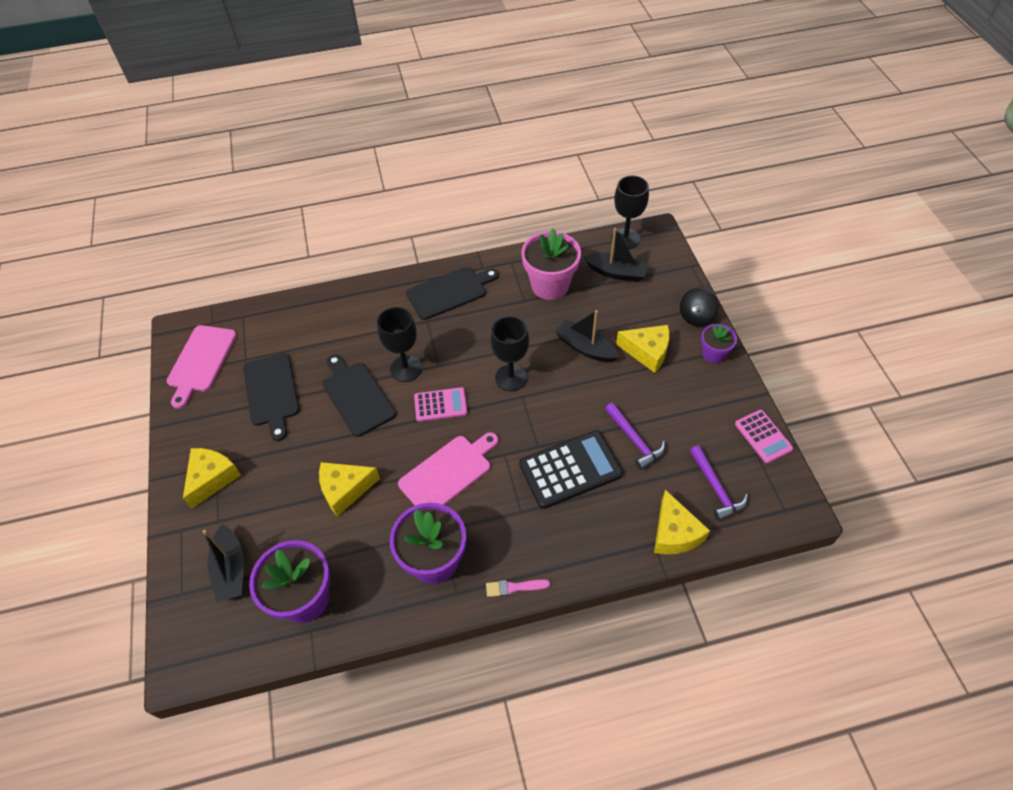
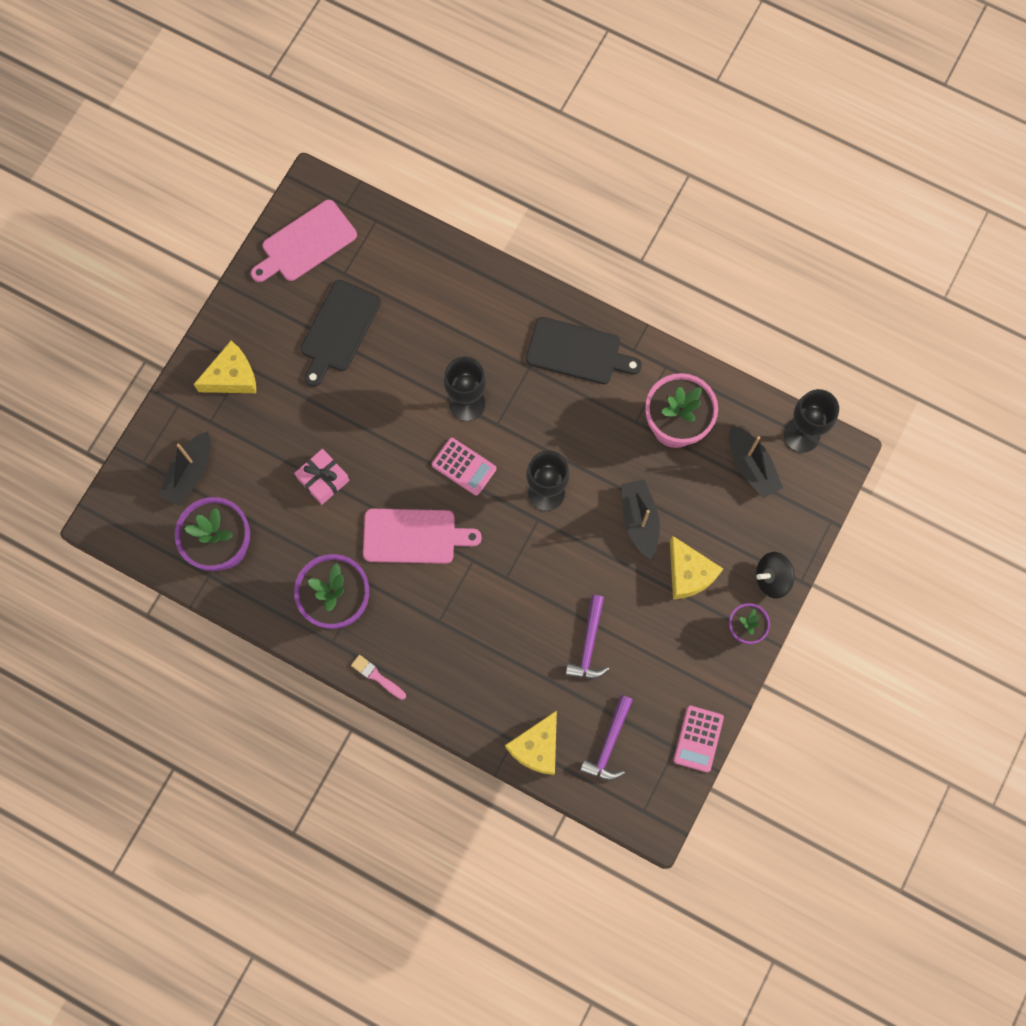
camera: 40 degrees right, 20 degrees up
yellow cheese [319,462,380,517] -> pink gift [294,449,350,505]
black cutting board [322,354,396,437] -> none
black calculator [519,430,623,509] -> none

